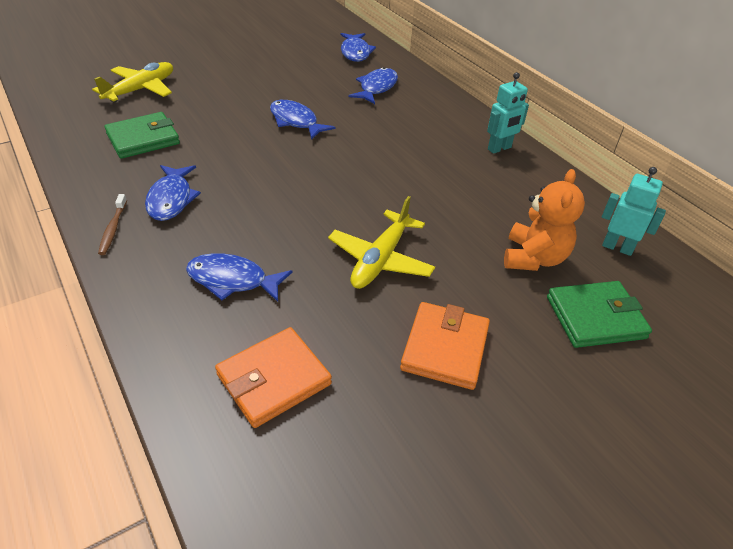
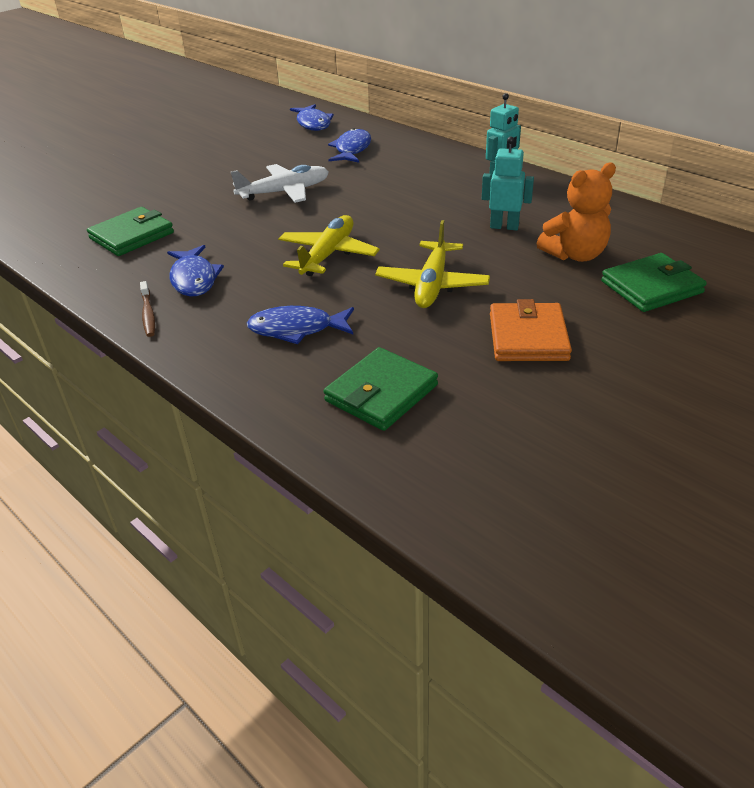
camera: 10 degrees left, 5 degrees down
yellow plane [92,62,173,102] -> yellow plane moved to [278,215,380,276]
orange wallet [215,327,332,428] -> green wallet [324,347,438,431]
blue fish [270,100,335,140] -> white plane [231,164,329,203]
orange teddy bear [504,169,585,271] -> orange teddy bear turned 60 degrees clockwise [537,162,616,262]
turquoise robot [602,167,666,256] -> turquoise robot moved to [482,136,534,230]

